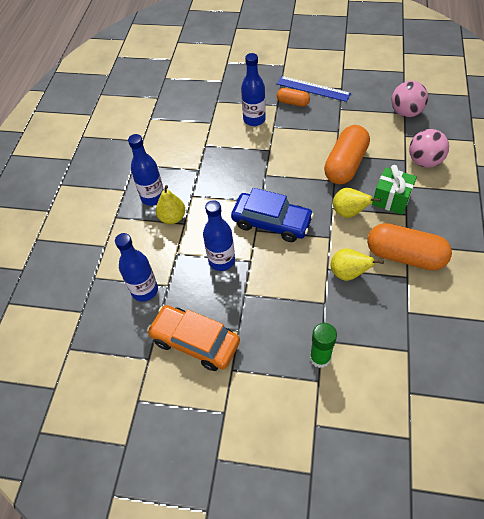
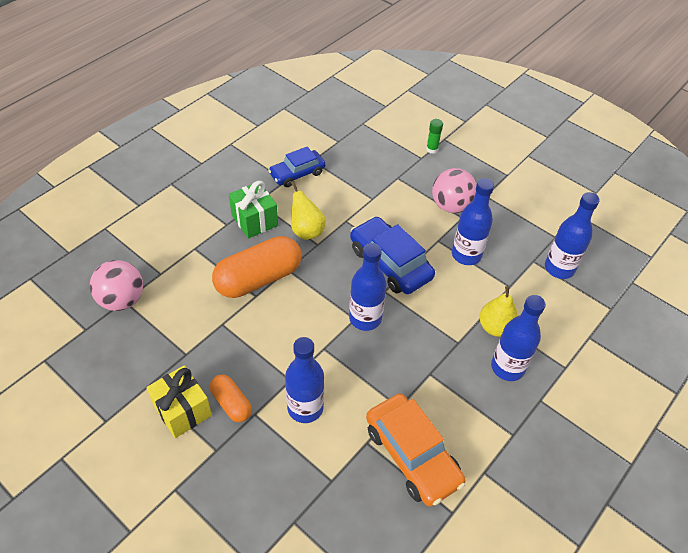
camera: 155 degrees left, 5 degrees down
orange car [147,305,240,371] -> orange car moved to [366,393,466,507]
blue ruler [277,76,351,102] -> yellow gift [146,365,212,438]
green glue stick [310,323,337,368] -> green glue stick [426,119,443,154], size x0.65
yellow pear [330,248,384,281] -> none
orange capsule [367,223,452,270] -> blue car [268,147,326,187]
pink ball [409,129,449,168] -> pink ball moved to [432,168,477,213]
none -> blue bottle [349,243,387,331]

